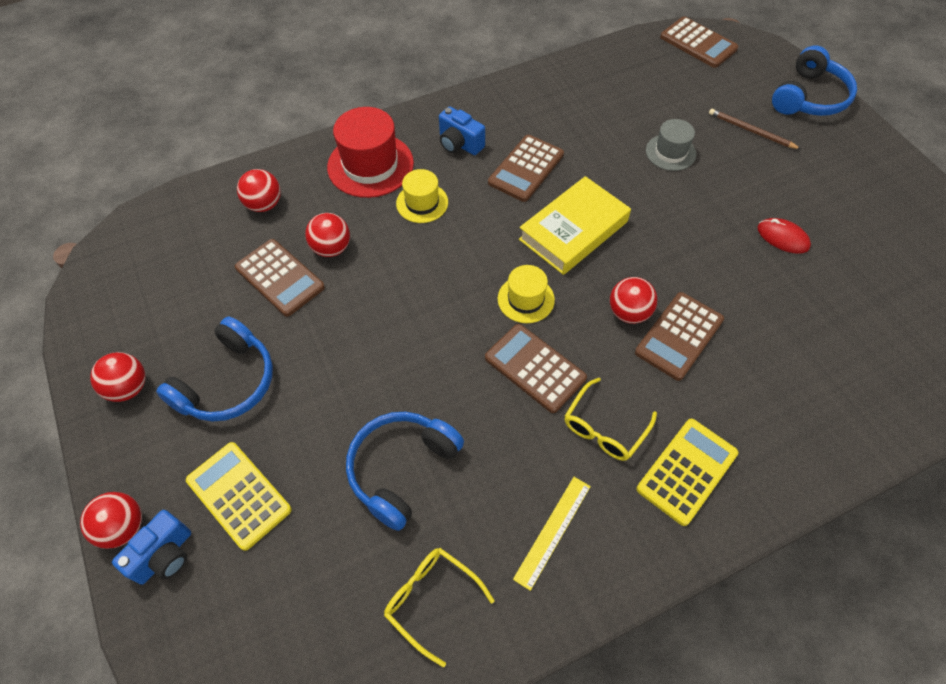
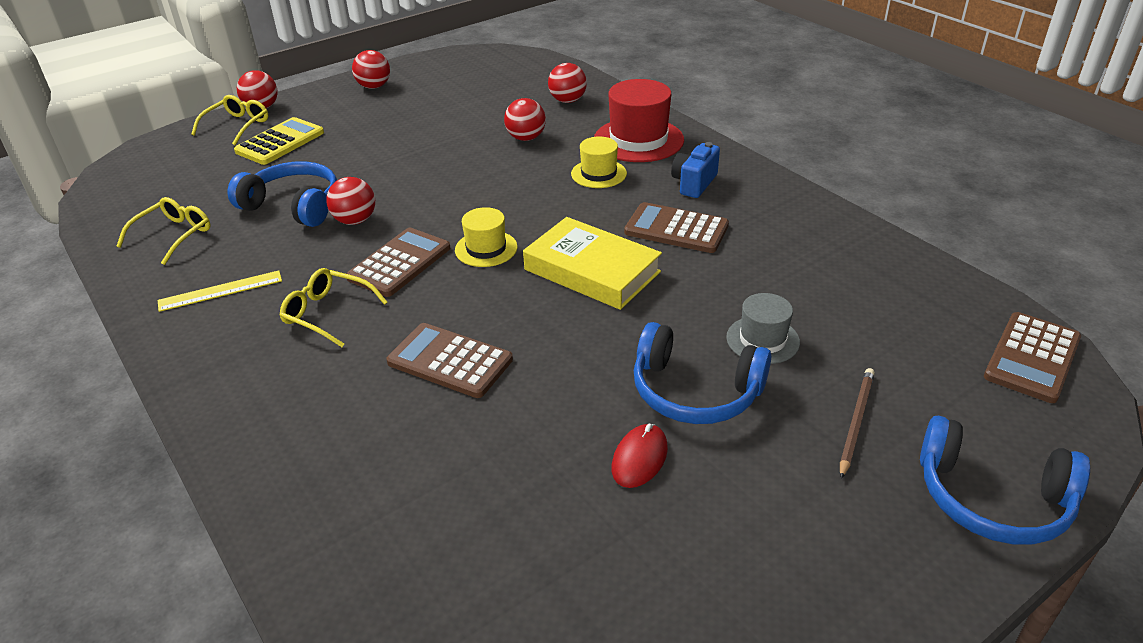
camera: 80 degrees right, 20 degrees down
blue camera [112,510,191,585] -> yellow glasses [191,95,268,145]
blue headphones [156,317,273,422] -> blue headphones moved to [634,322,771,424]
brown calculator [235,239,325,317] -> none
yellow ruler [513,477,591,591] -> yellow ruler turned 45 degrees counterclockwise [158,270,282,312]
red ball [610,277,657,324] -> red ball moved to [326,177,375,225]
yellow calculator [637,419,738,526] -> none

